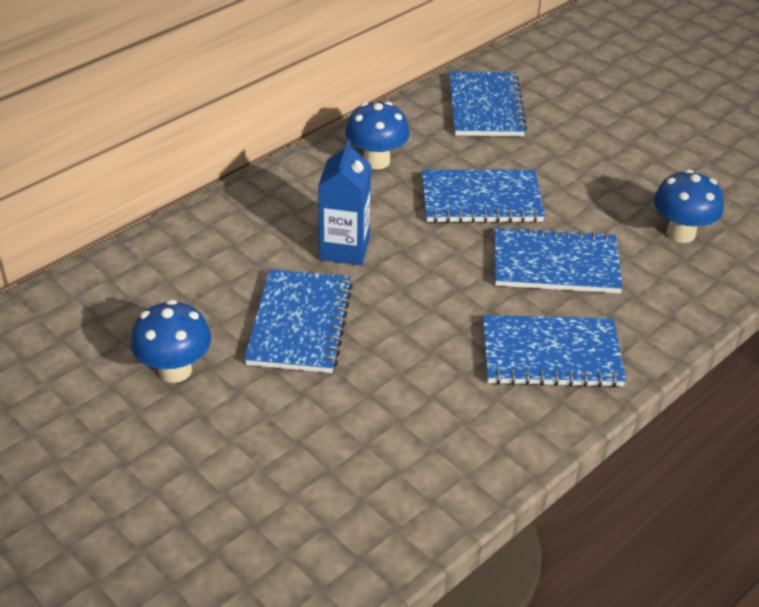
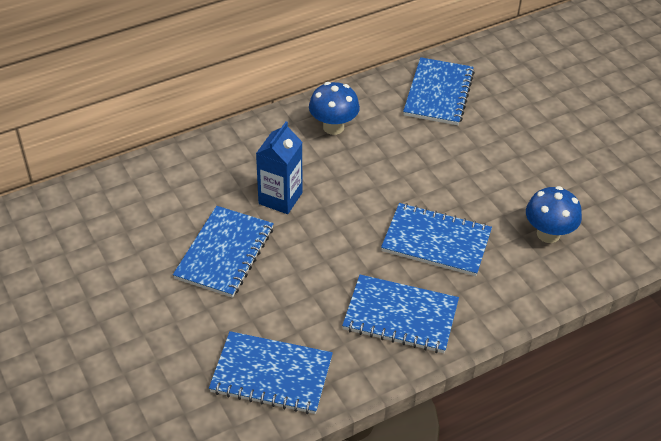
camera: 15 degrees right, 5 degrees up
blue mushroom [131,300,211,383] -> none
blue notebook [422,170,545,223] -> blue notebook moved to [209,331,333,414]

